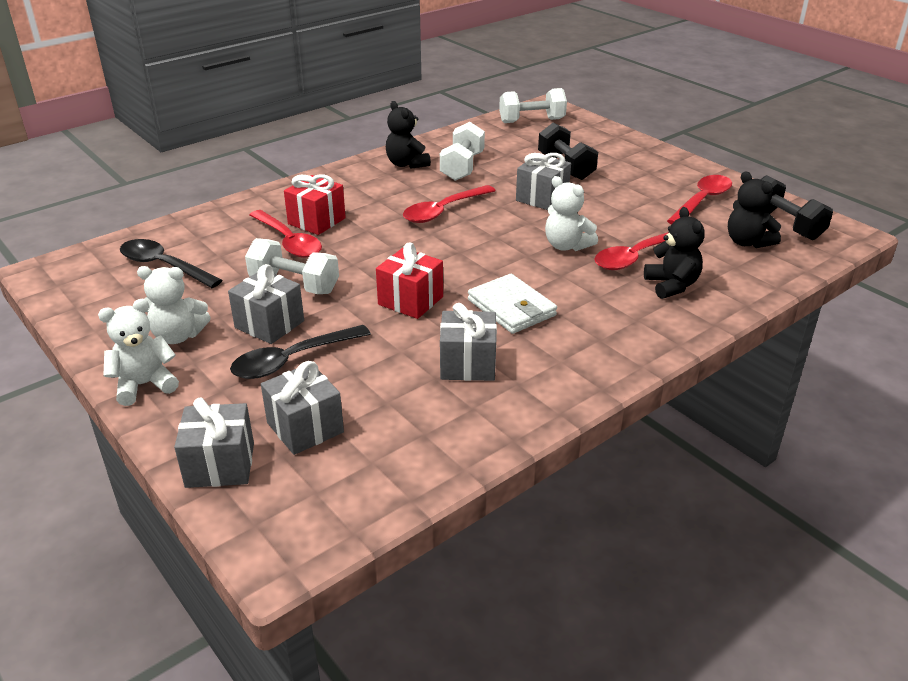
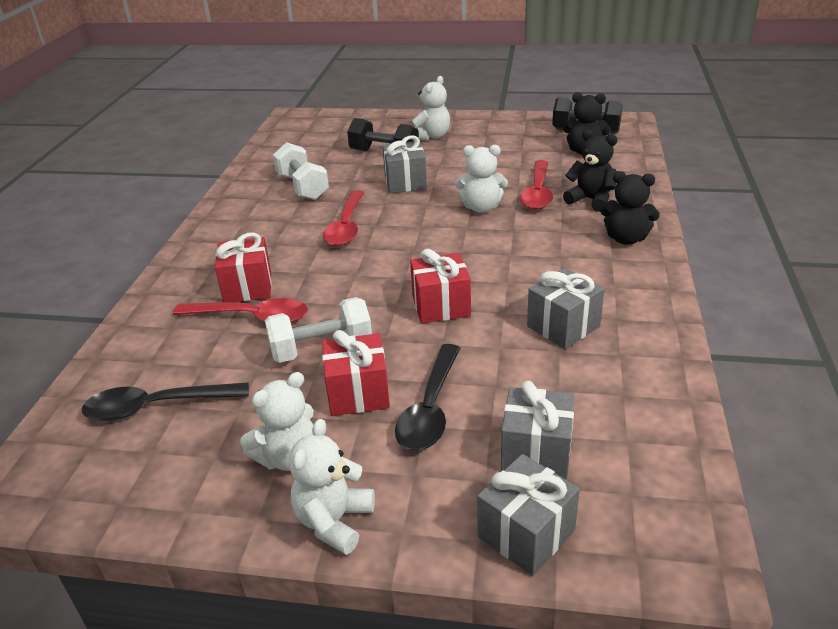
camera: 40 degrees left, 0 degrees up
grey gift [228,264,304,344] -> red gift [322,330,390,416]
black teddy bear [386,101,431,169] -> black teddy bear moved to [600,171,660,245]
white wallet [468,274,557,334] -> none
white dumbbell [499,88,567,123] -> none
red spoon [667,175,732,224] -> none
none -> white teddy bear [413,76,450,140]

